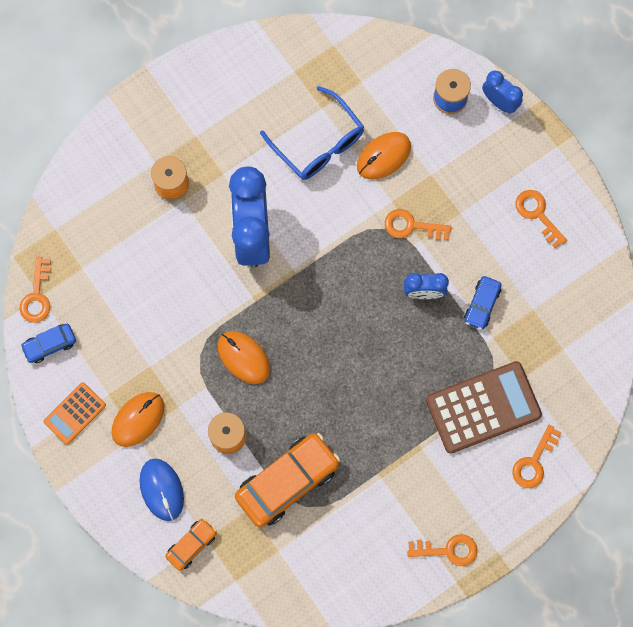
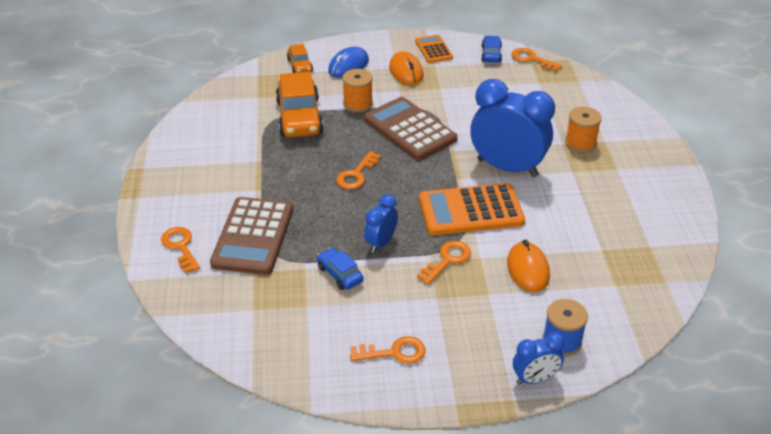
camera: 120 degrees right, 35 degrees down
blue mouse [140,458,184,521] -> blue mouse turned 60 degrees counterclockwise [328,47,369,78]
orange mouse [218,331,270,384] -> brown calculator [364,97,457,160]
blue glasses [260,86,364,180] -> none
orange key [407,534,478,566] -> orange key moved to [336,151,381,189]
none -> orange calculator [419,183,525,235]

